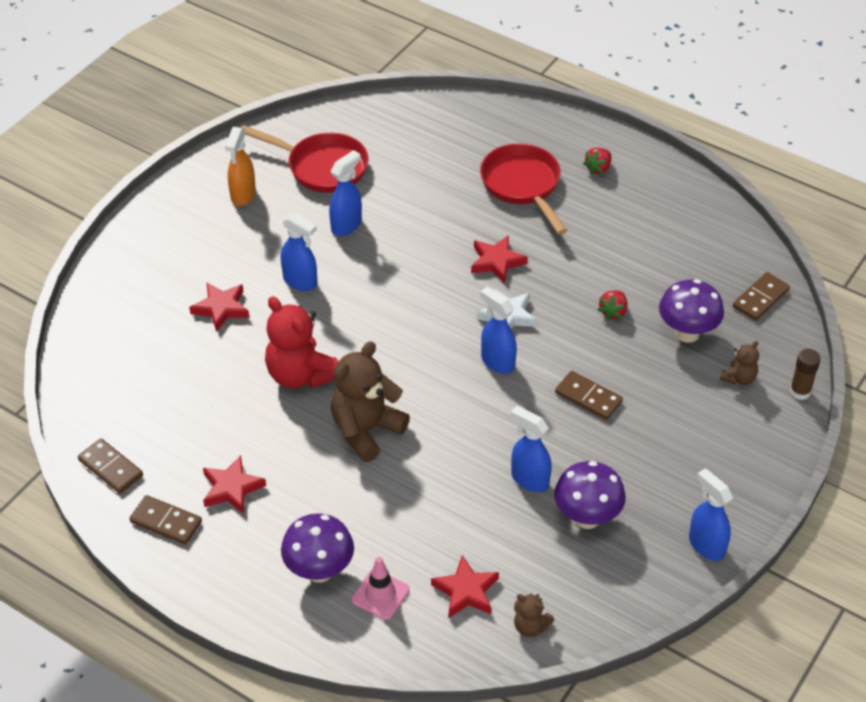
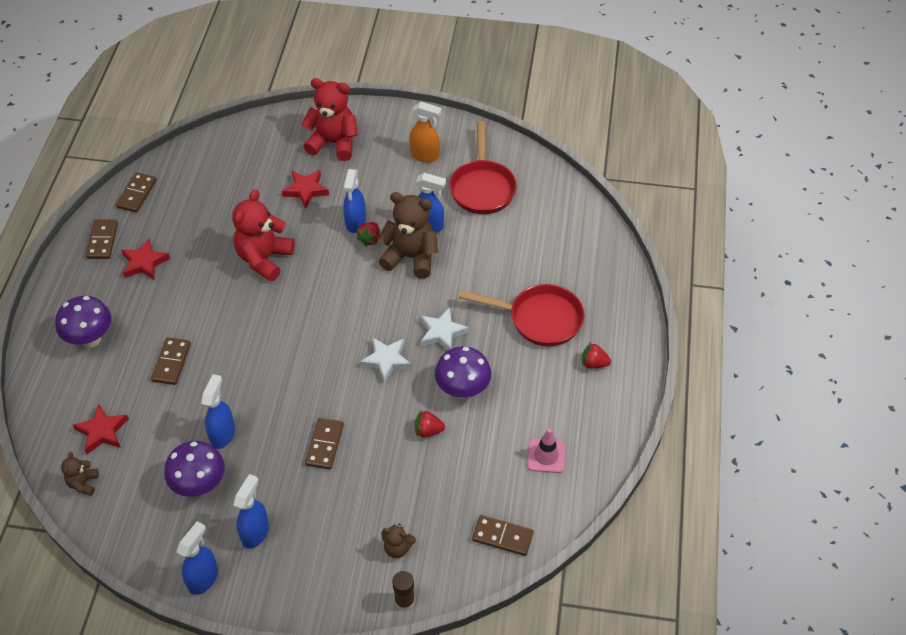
camera: 65 degrees right, 5 degrees up
orange spray bottle [225,127,256,206] -> orange spray bottle turned 150 degrees counterclockwise [409,102,442,162]
brown teddy bear [331,341,410,462] -> brown teddy bear moved to [378,192,438,278]
pink traffic cone [351,557,410,620] -> pink traffic cone moved to [528,428,565,473]
red star [471,235,528,284] -> white star [420,307,469,350]
red pan [480,143,568,235] -> red pan turned 60 degrees clockwise [459,284,585,346]
blue spray bottle [480,287,517,374] -> blue spray bottle moved to [233,474,269,549]
purple mushroom [659,279,724,343] -> purple mushroom moved to [435,346,491,399]
none -> brown domino [151,338,191,385]
none -> red teddy bear [302,78,358,161]
none -> red strawberry [356,222,380,246]

